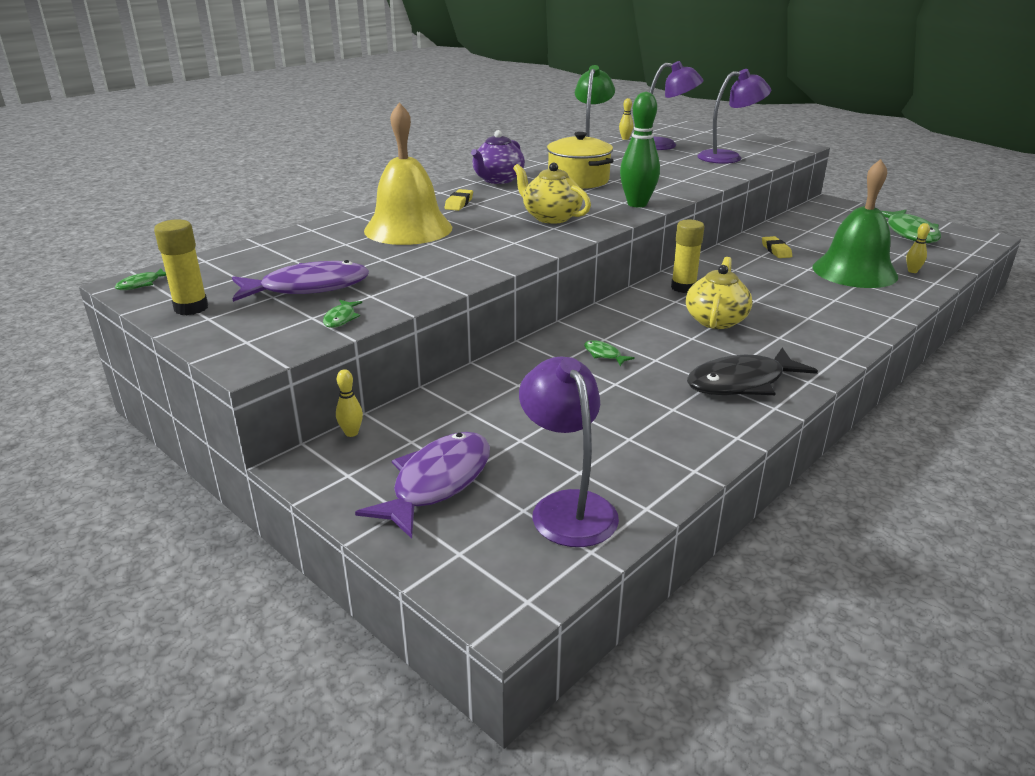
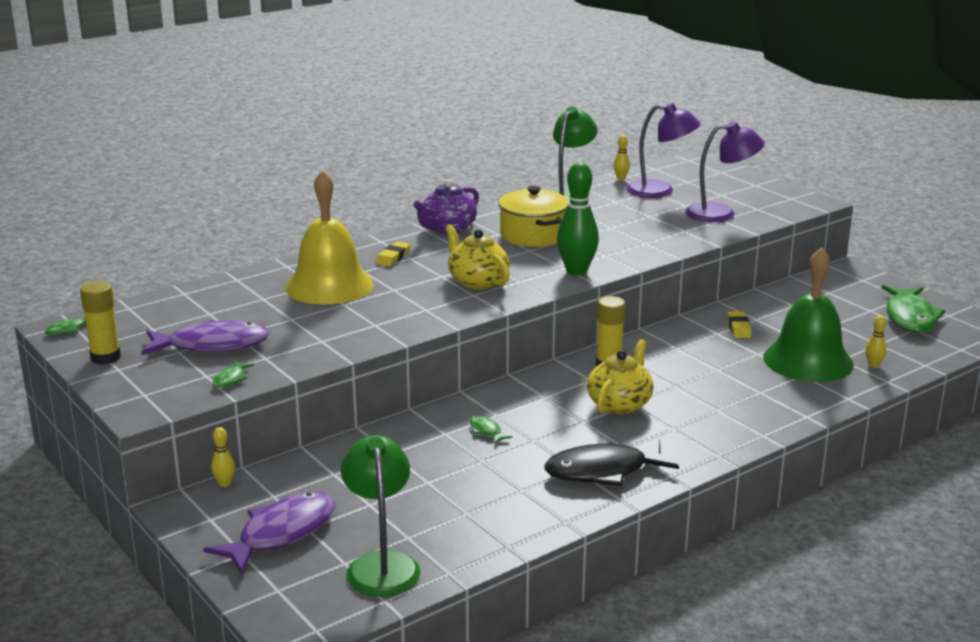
camera: 10 degrees right, 5 degrees down
purple lamp [519,357,619,547] -> green lamp [341,435,420,597]

